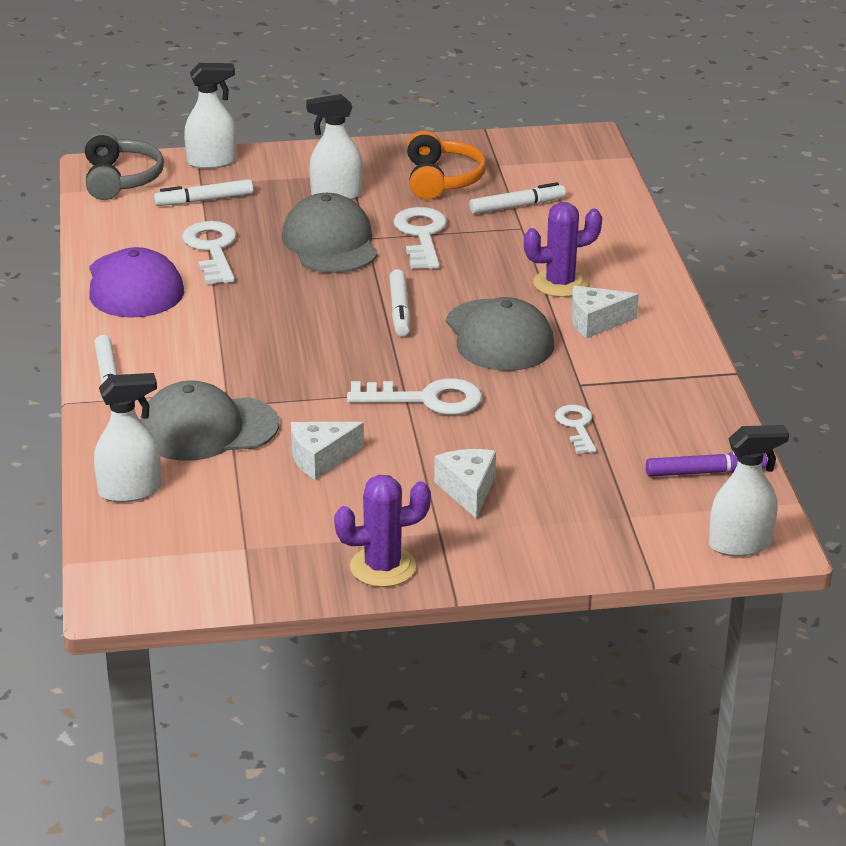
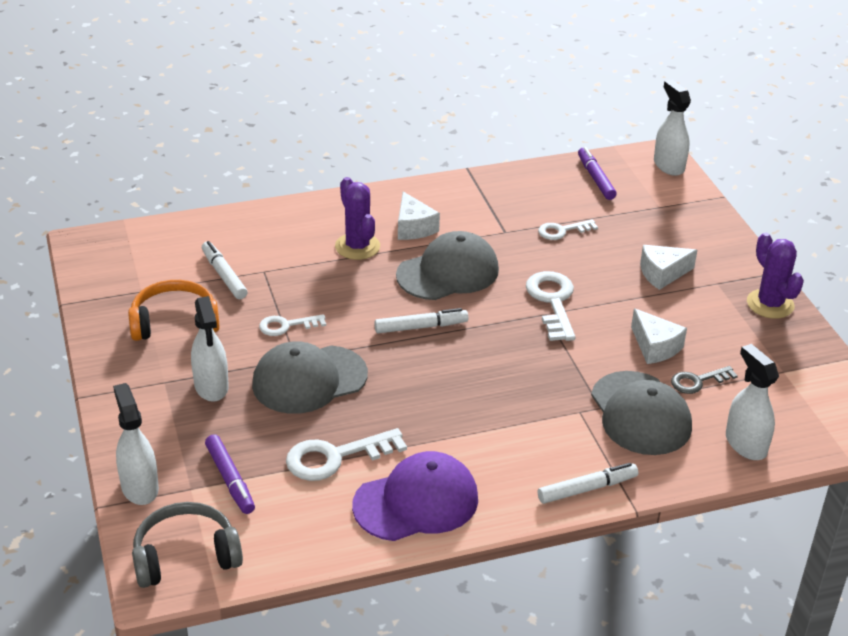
camera: 100 degrees left, 5 degrees up
white marker [154,179,253,206] -> purple marker [205,434,255,514]
white key [393,207,447,269] -> white key [259,314,326,336], size x0.61
none -> grey key [671,366,738,394]

